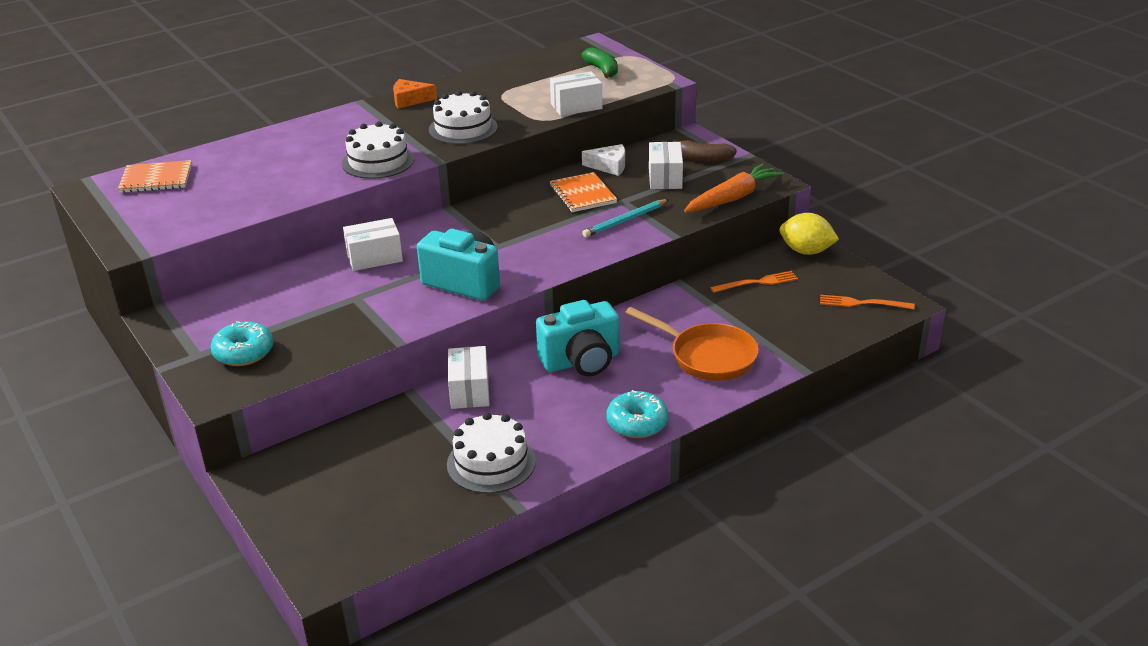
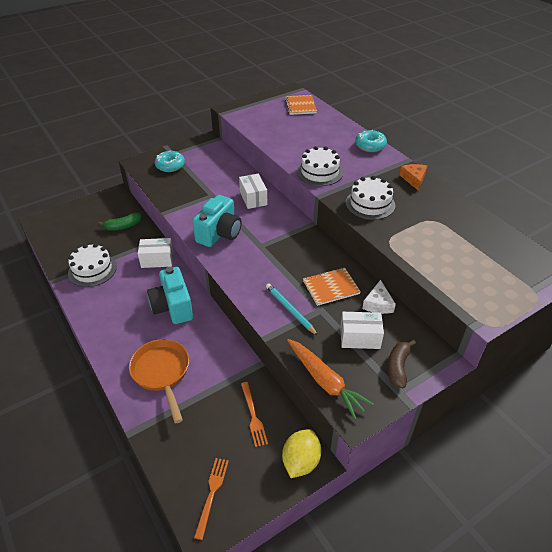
camera: 90 degrees right, 10 degrees up
white box [550,71,602,116] -> none
green banana [582,47,618,78] -> green banana moved to [98,212,142,231]
turquoise donut [606,390,668,438] -> turquoise donut moved to [355,130,387,152]
orange pan [625,307,759,381] -> orange pan turned 120 degrees clockwise [129,339,189,423]

